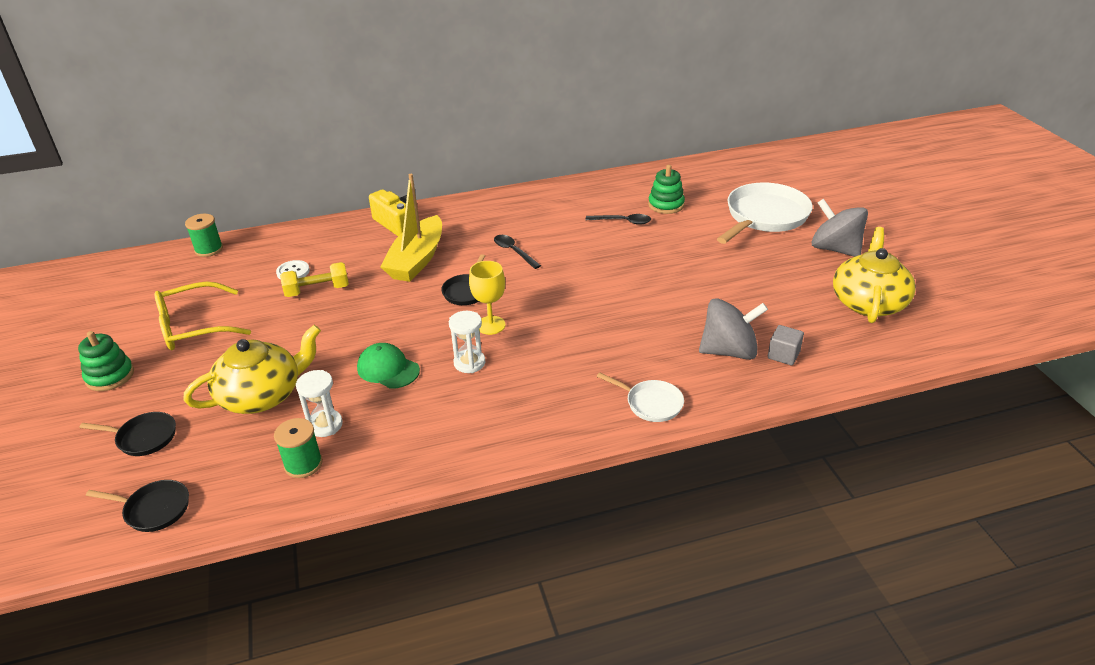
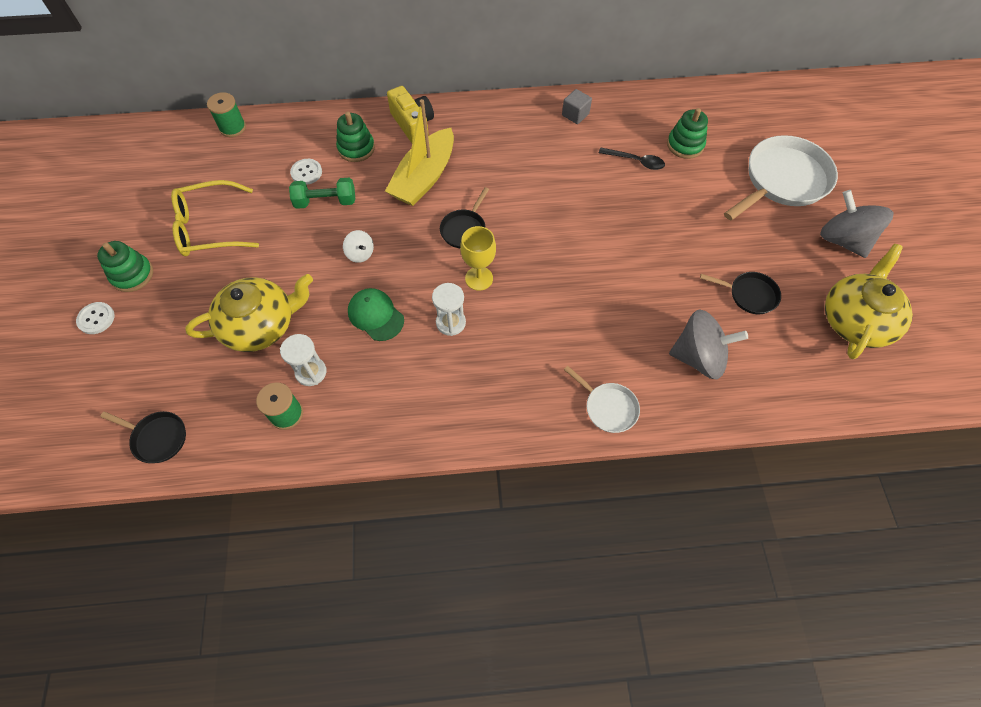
camera: 10 degrees right, 25 degrees up
black pan [79,412,176,456] -> black pan moved to [700,272,781,314]
yellow dumbbell [280,262,349,297] -> green dumbbell [289,178,355,209]
black spoon [494,235,541,269] -> none
grey cube [768,325,804,365] -> grey cube moved to [562,89,592,124]
none -> white button [76,302,115,334]
none -> green stacking toy [336,112,375,162]
none -> white spinning top [343,230,374,263]

